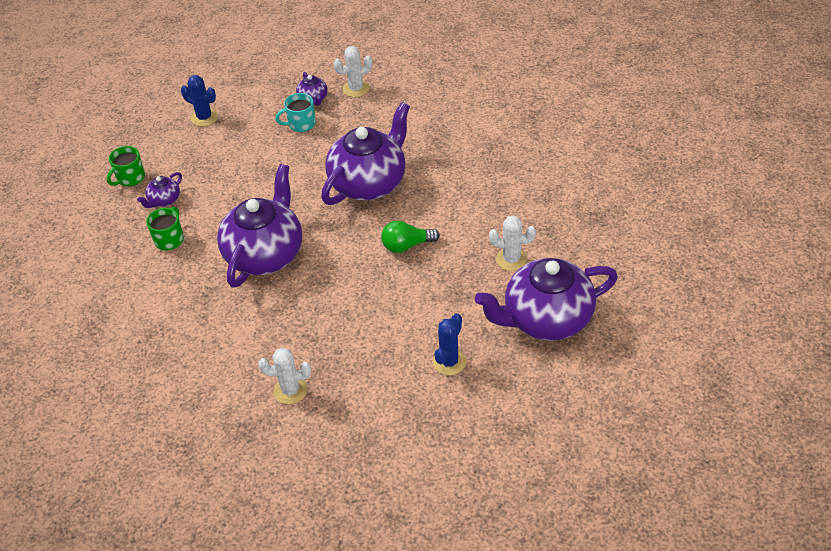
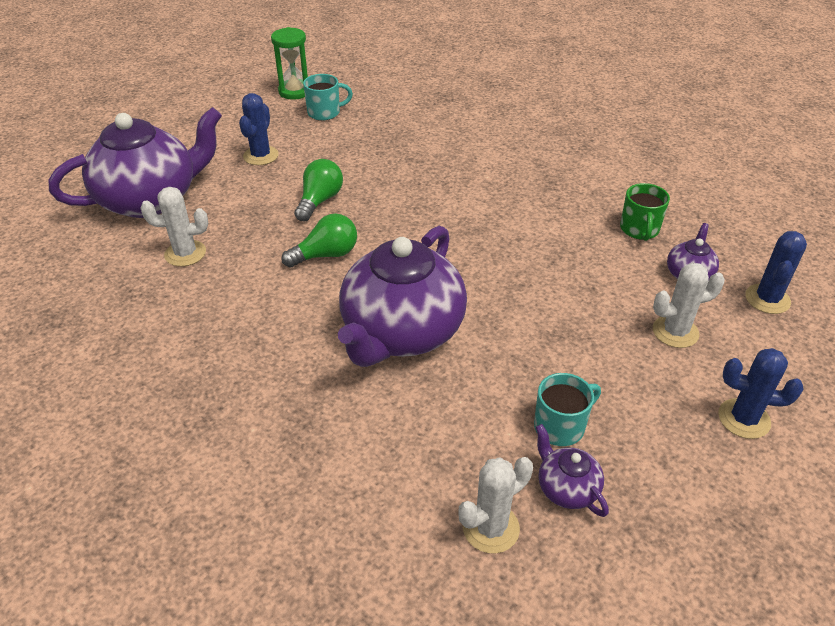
camera: 165 degrees right, 5 degrees down
green mug [107,146,145,186] -> blue cactus [745,231,807,314]
purple teapot [217,164,302,288] -> none
white cactus [258,348,311,404] -> white cactus moved to [653,263,725,348]
none -> green hourglass [271,27,308,100]
none -> green light bulb [294,159,343,221]
none -> turquoise mug [303,74,353,121]

